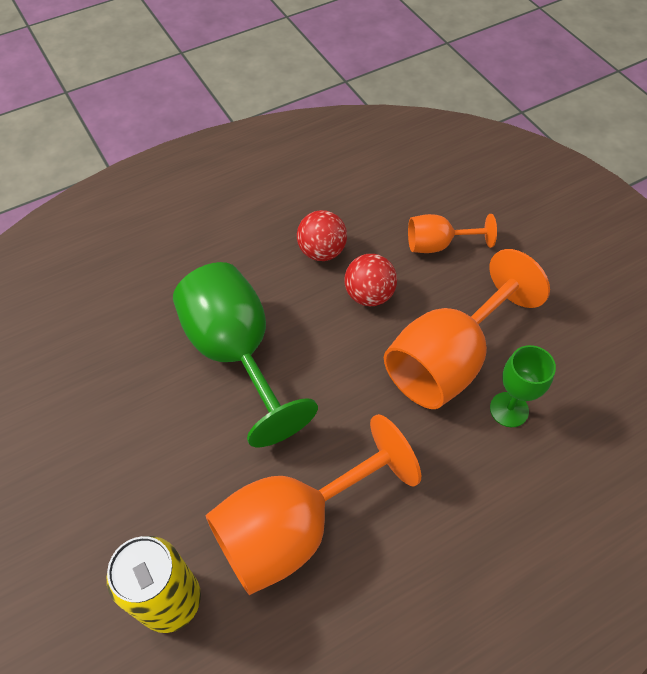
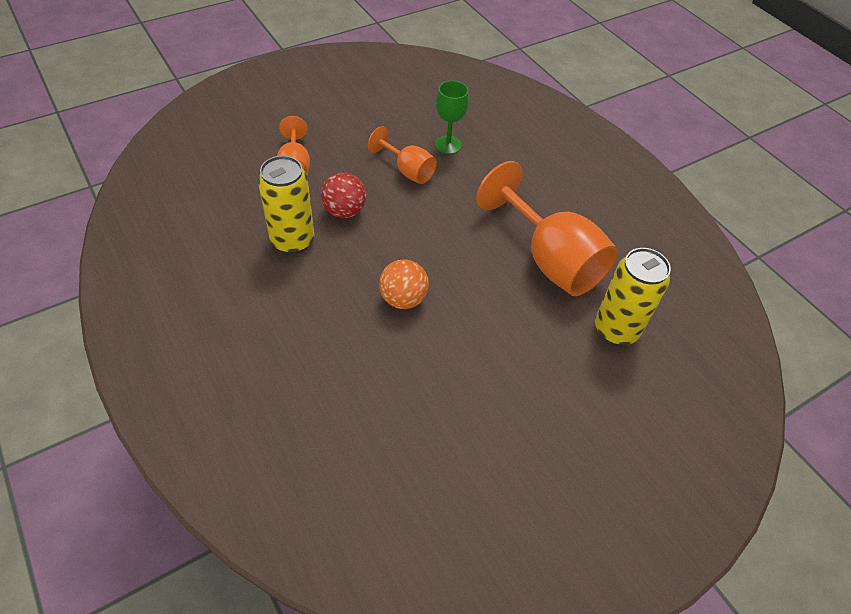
camera: 95 degrees left, 5 degrees down
green goblet [173,262,318,447] -> orange ball [379,259,429,309]
red ball [297,210,347,261] -> yellow can [258,156,314,254]
orange goblet [384,249,550,409] -> orange goblet [368,126,437,184], size x0.53

